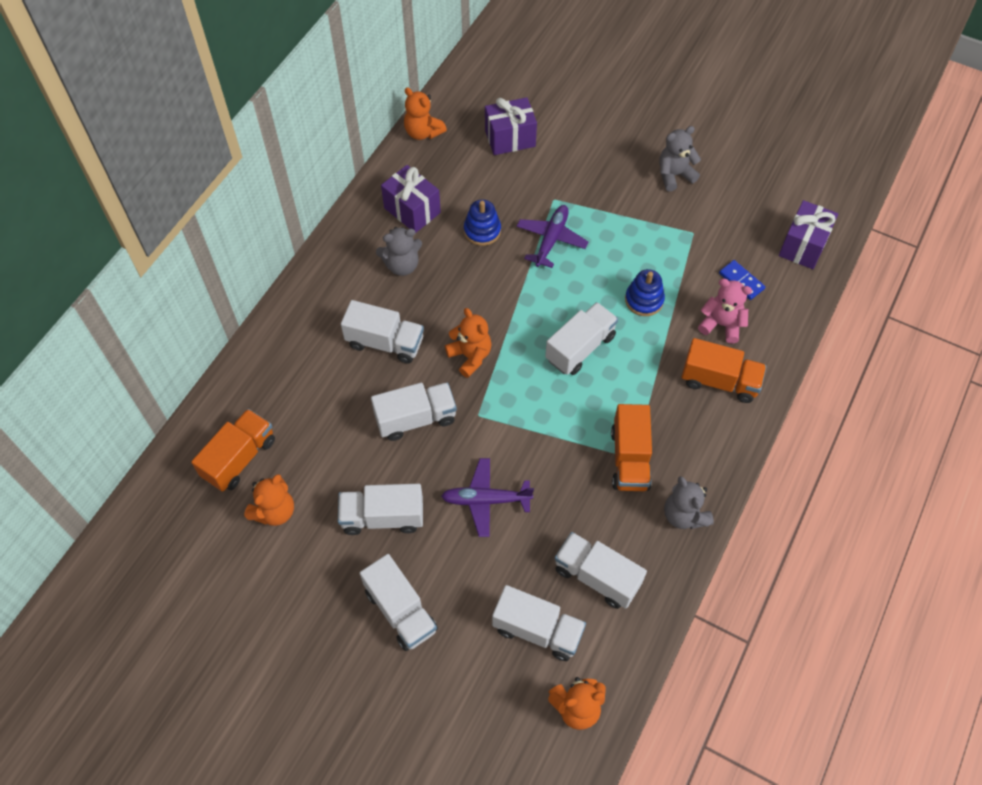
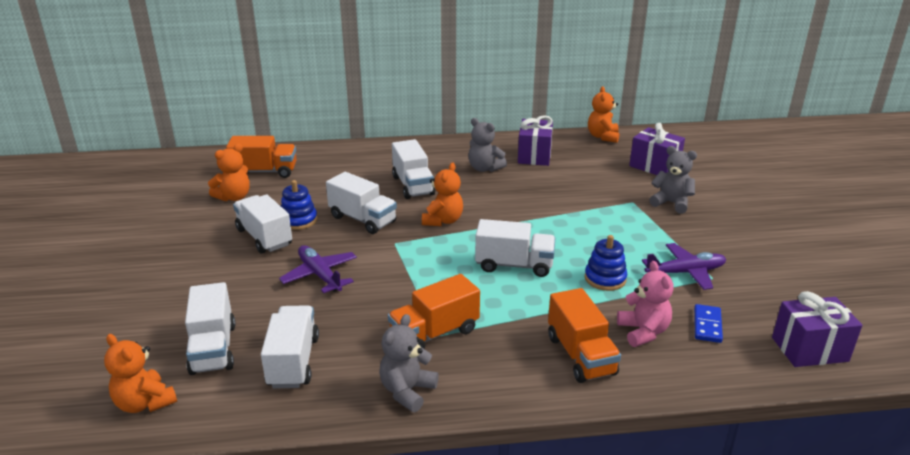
camera: 55 degrees right, 30 degrees down
orange teddy bear [244,474,294,526] -> orange teddy bear turned 45 degrees counterclockwise [208,144,250,201]
white truck [360,554,438,651] -> none
blue stacking toy [464,200,501,246] -> blue stacking toy moved to [281,180,317,230]
purple plane [516,205,588,268] -> purple plane moved to [642,243,726,290]
grey teddy bear [659,126,701,191] -> grey teddy bear moved to [649,146,697,214]

